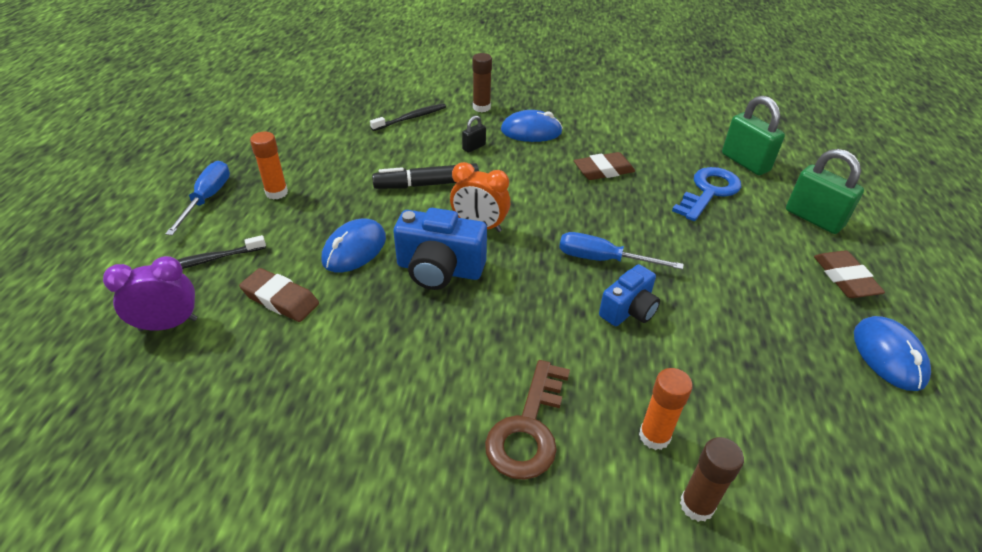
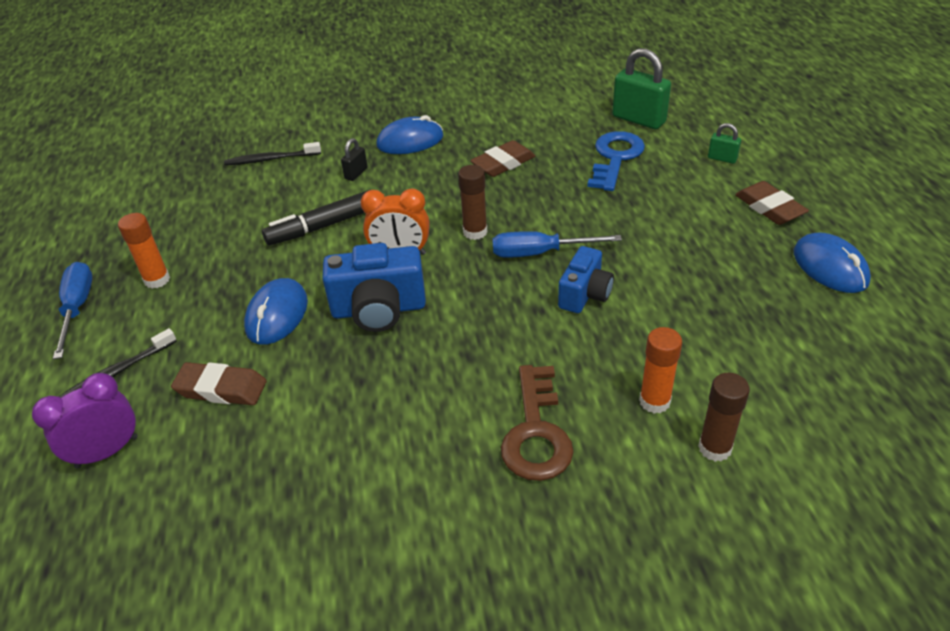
camera: 15 degrees left, 0 degrees up
black toothbrush [370,103,446,131] -> black toothbrush turned 135 degrees counterclockwise [224,142,321,166]
brown glue stick [472,53,492,112] -> brown glue stick moved to [458,165,487,240]
green padlock [786,149,864,234] -> green padlock [708,123,741,164], size x0.50

